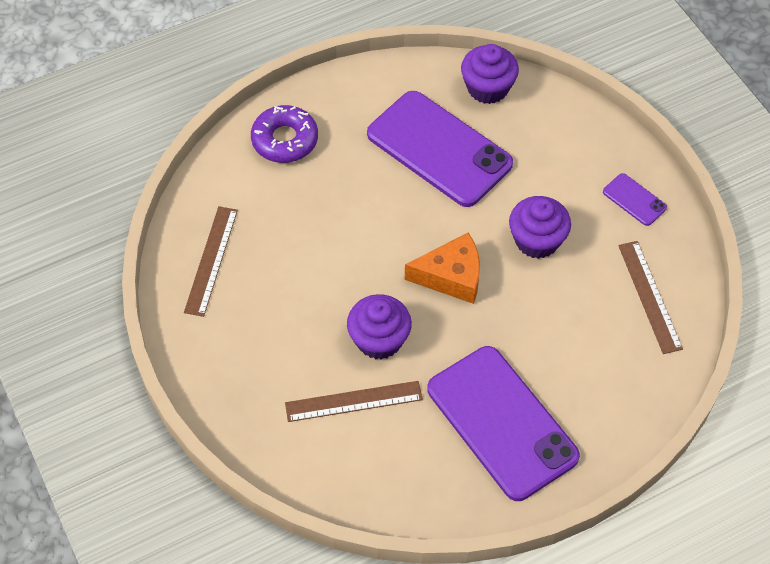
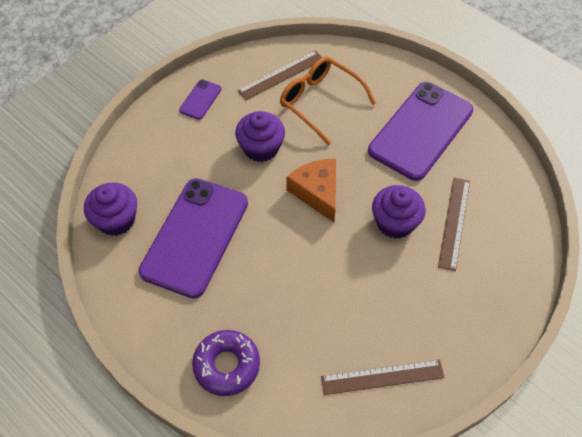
camera: 110 degrees left, 0 degrees up
brown ruler [285,381,423,422] -> brown ruler turned 45 degrees clockwise [438,178,470,271]
none -> orange glasses [280,57,376,145]

